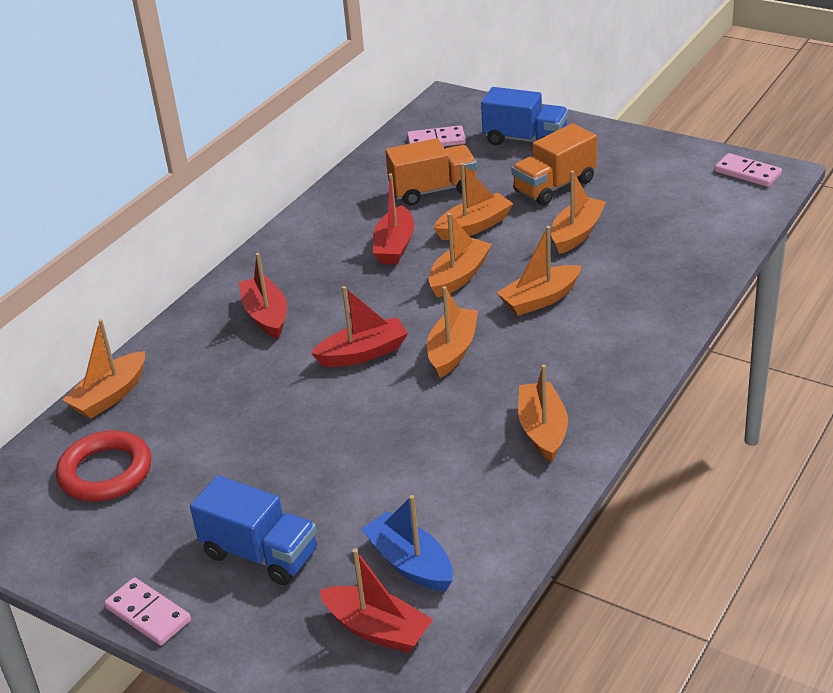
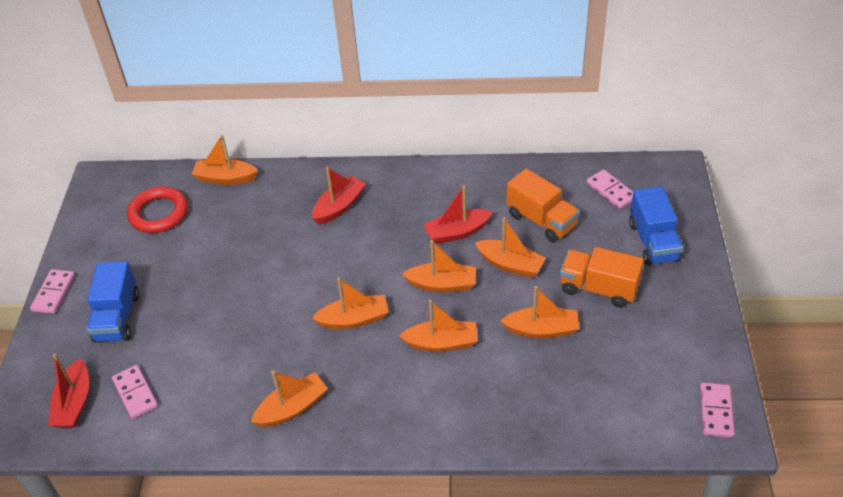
camera: 60 degrees right, 10 degrees up
red boat [311,286,408,367] -> none
blue boat [361,495,453,592] -> pink domino [112,365,158,419]
orange boat [497,226,581,316] -> orange boat turned 150 degrees clockwise [399,300,478,352]

